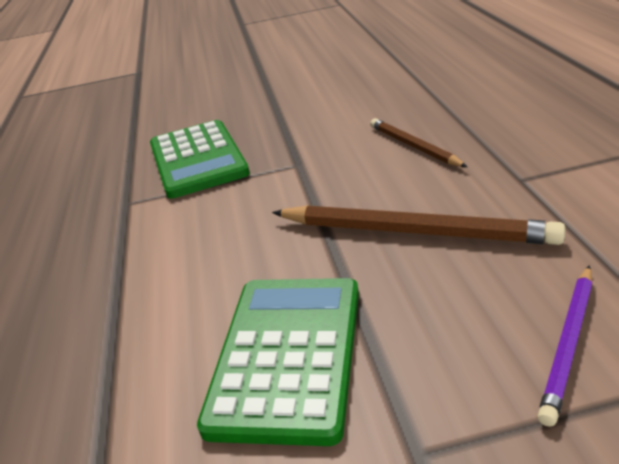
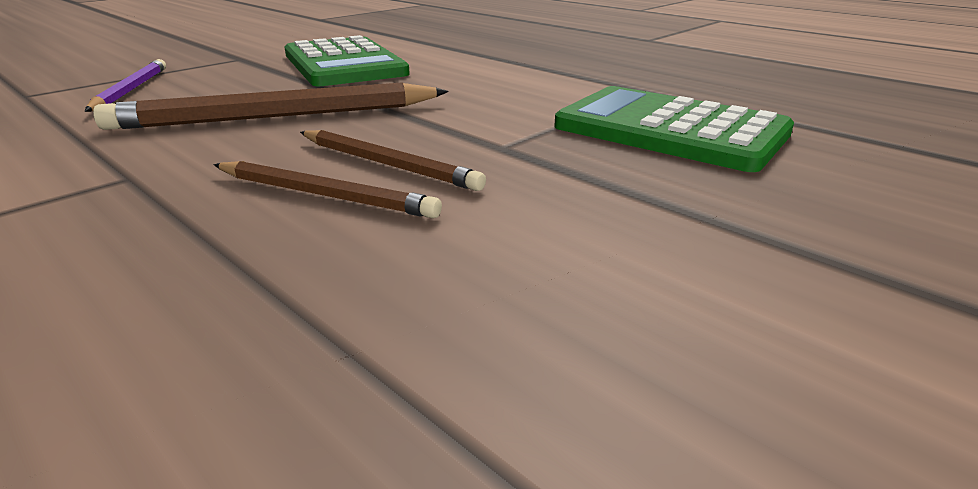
camera: 140 degrees right, 5 degrees down
none -> brown pencil [300,130,486,191]

